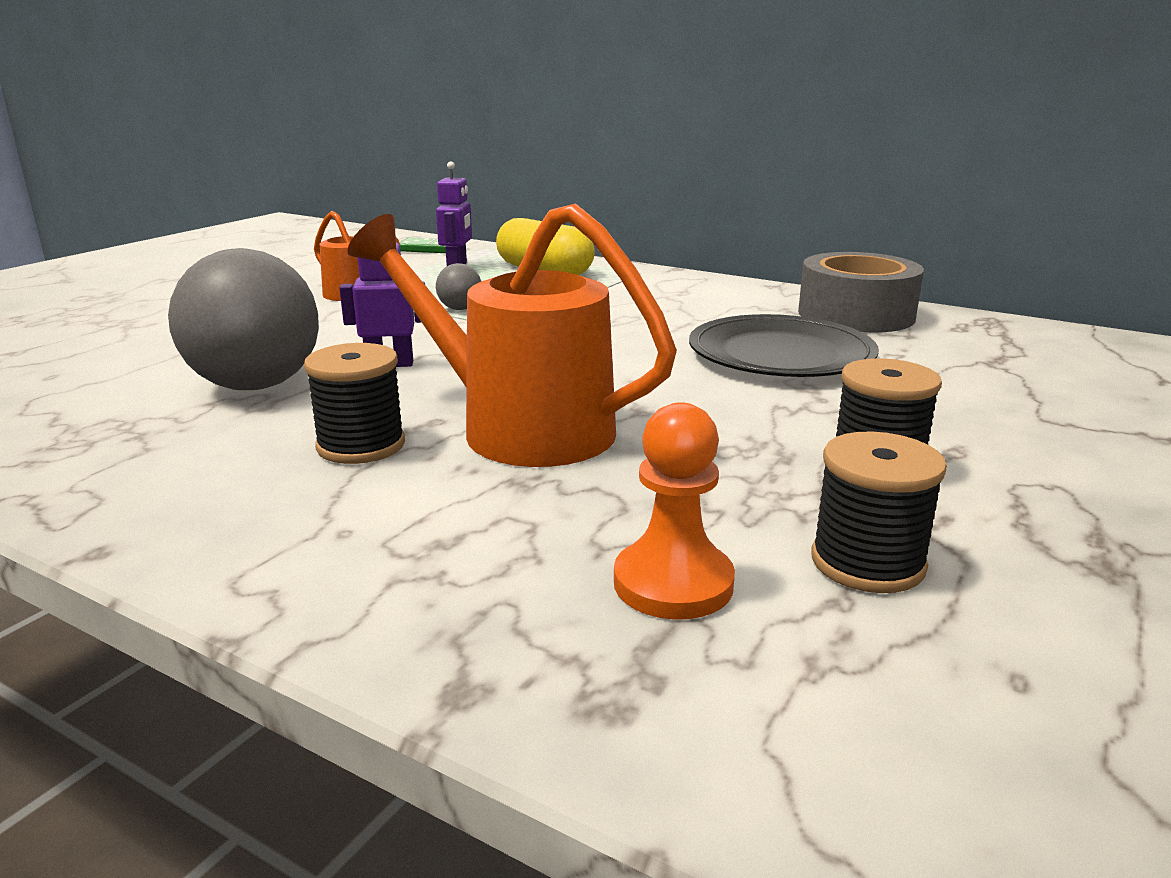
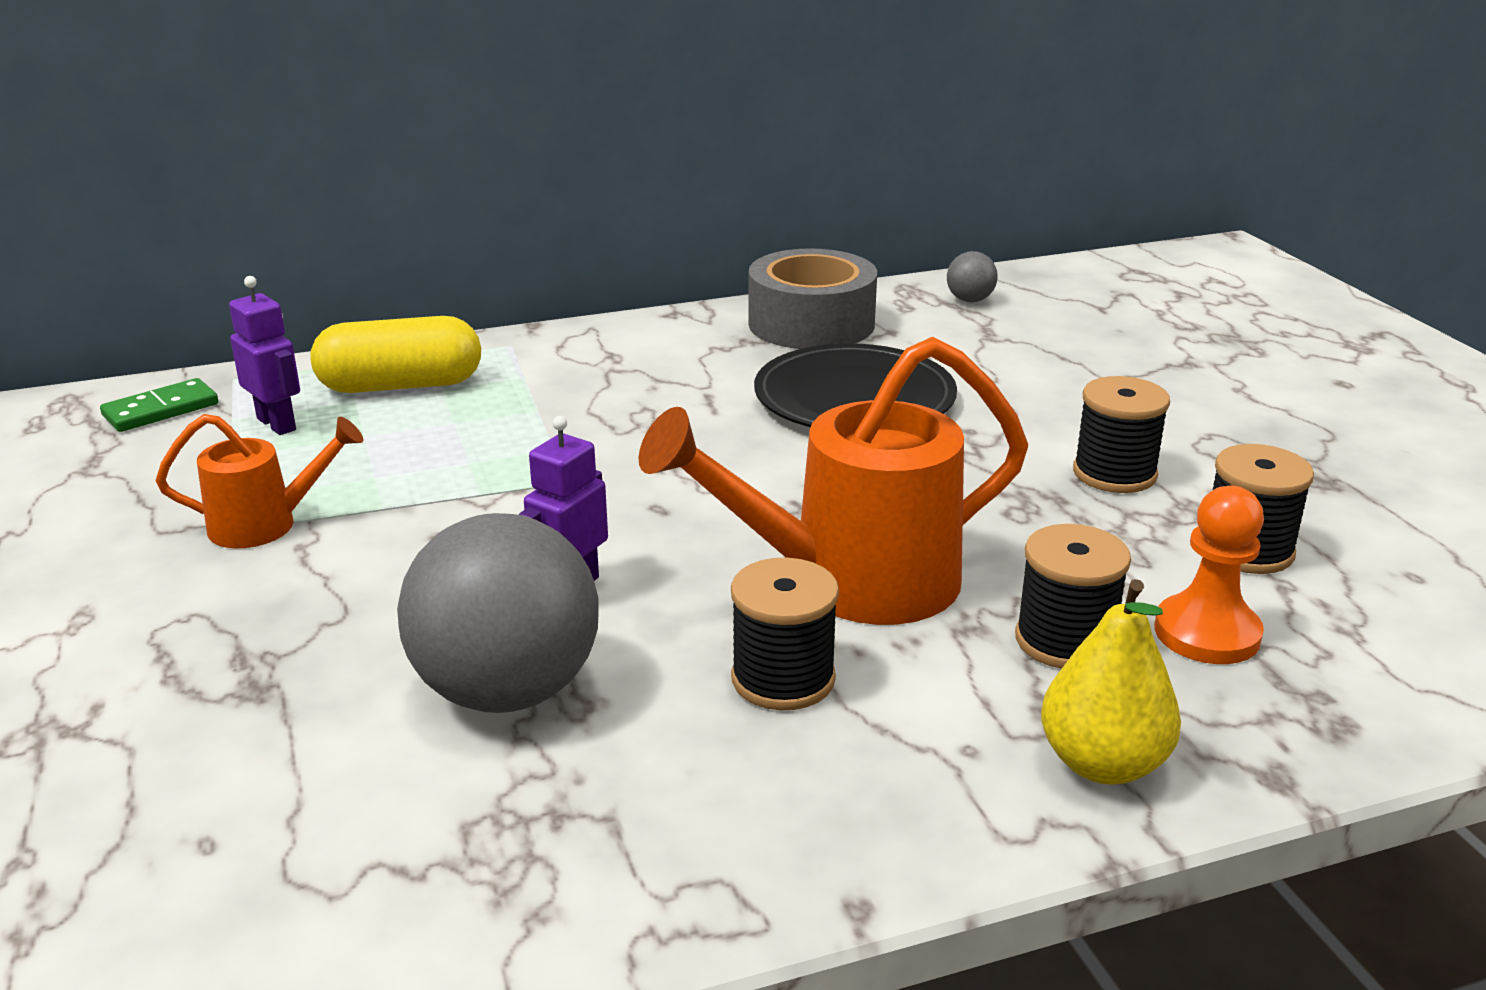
camera: 50 degrees left, 5 degrees up
grey ball [436,263,481,310] -> grey ball moved to [947,251,998,302]
none -> black spool [1015,524,1131,669]
none -> yellow pear [1041,579,1181,784]

